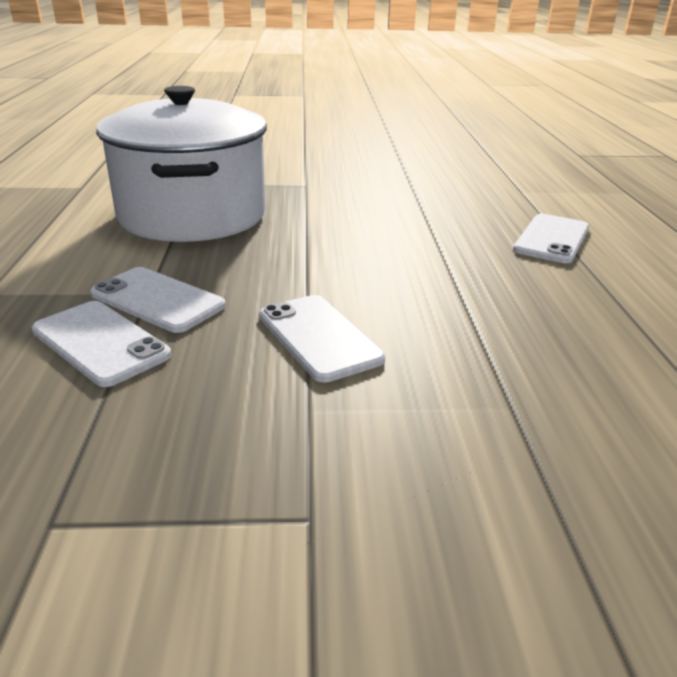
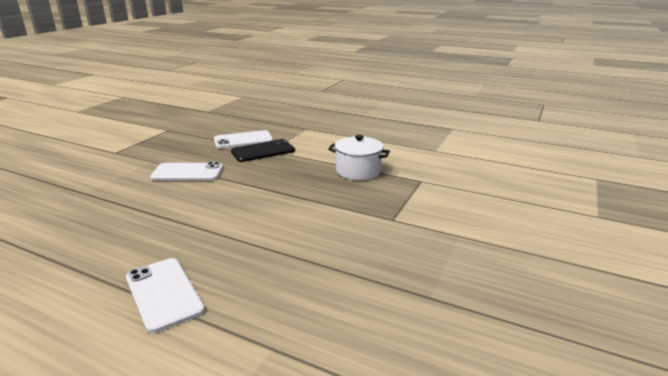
camera: 120 degrees right, 5 degrees down
white phone [90,267,226,333] -> black phone [231,139,295,162]
white pot [96,86,267,242] -> white pot [328,135,390,180], size x0.48

